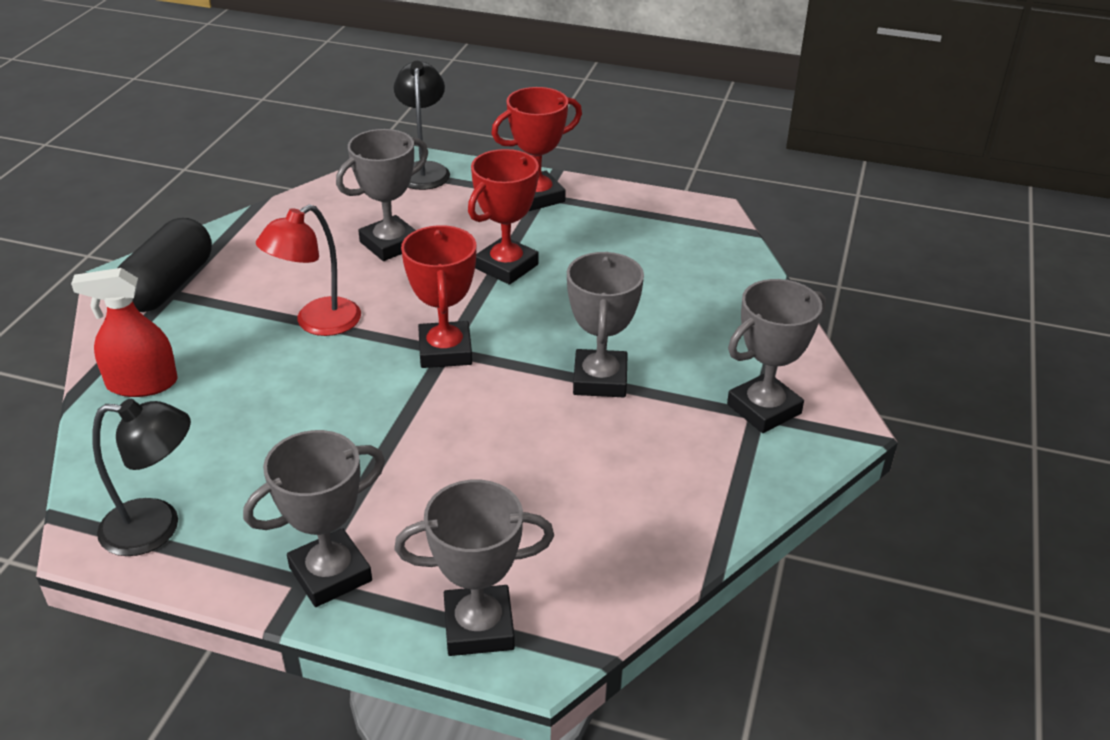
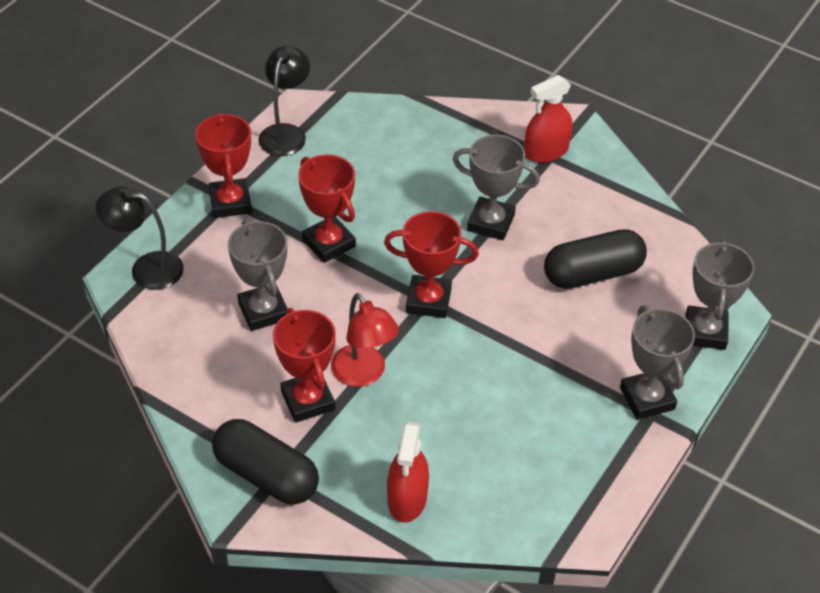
camera: 75 degrees left, 10 degrees up
black lamp [92,399,191,556] -> black lamp moved to [259,46,310,156]
grey trophy [727,279,826,433] -> red spray bottle [524,75,573,163]
none -> red trophy [273,308,336,423]
none -> black capsule [544,229,647,289]

